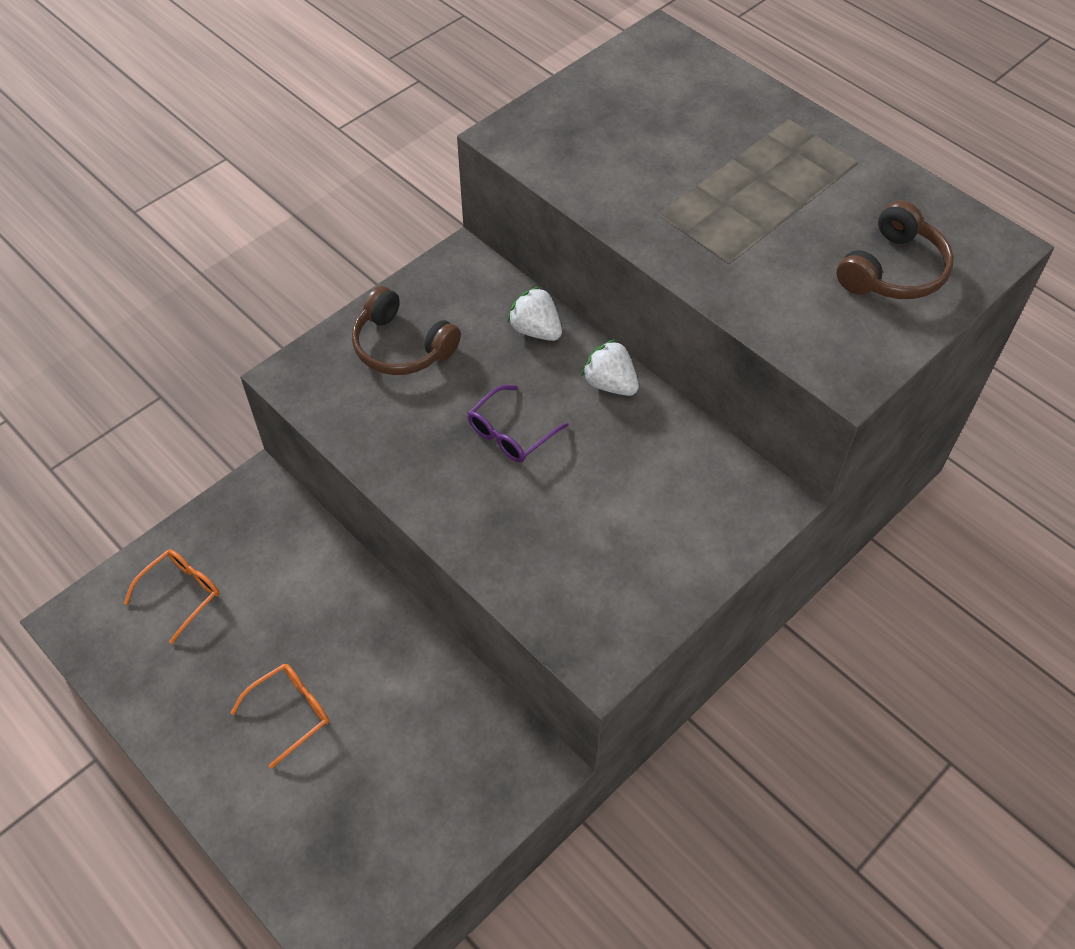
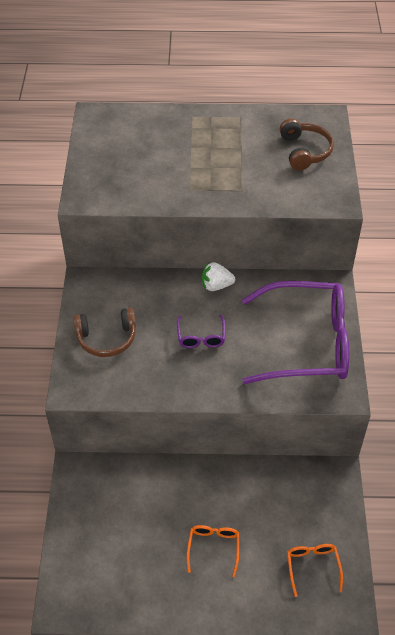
camera: 45 degrees left, 5 degrees down
orange glasses [124,549,219,644] -> orange glasses moved to [287,544,343,597]
white strawberry [507,286,562,341] -> none
none -> purple glasses [242,281,349,384]

